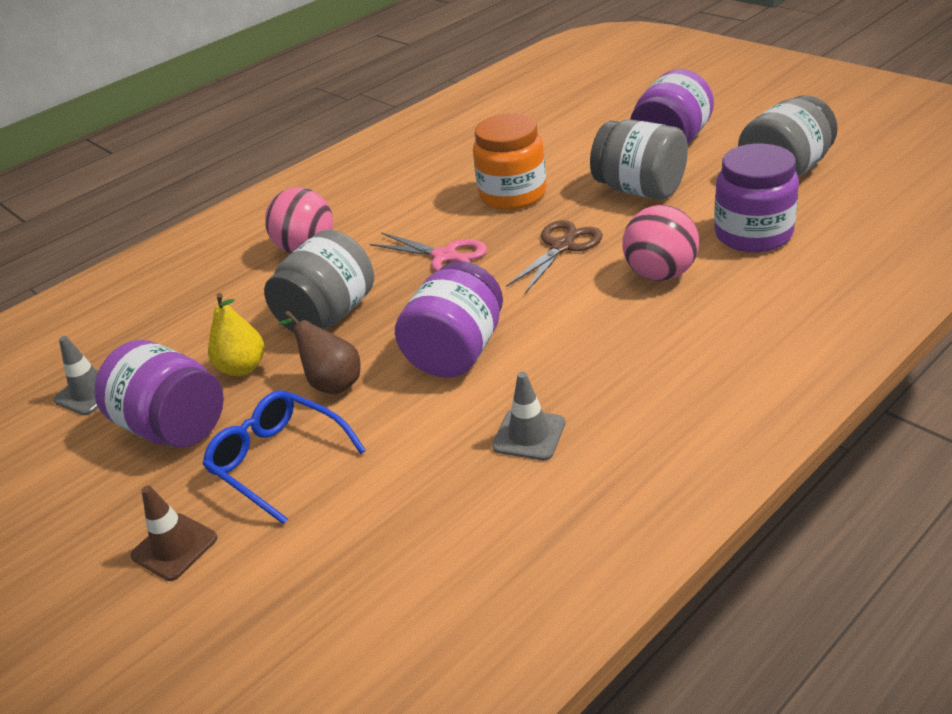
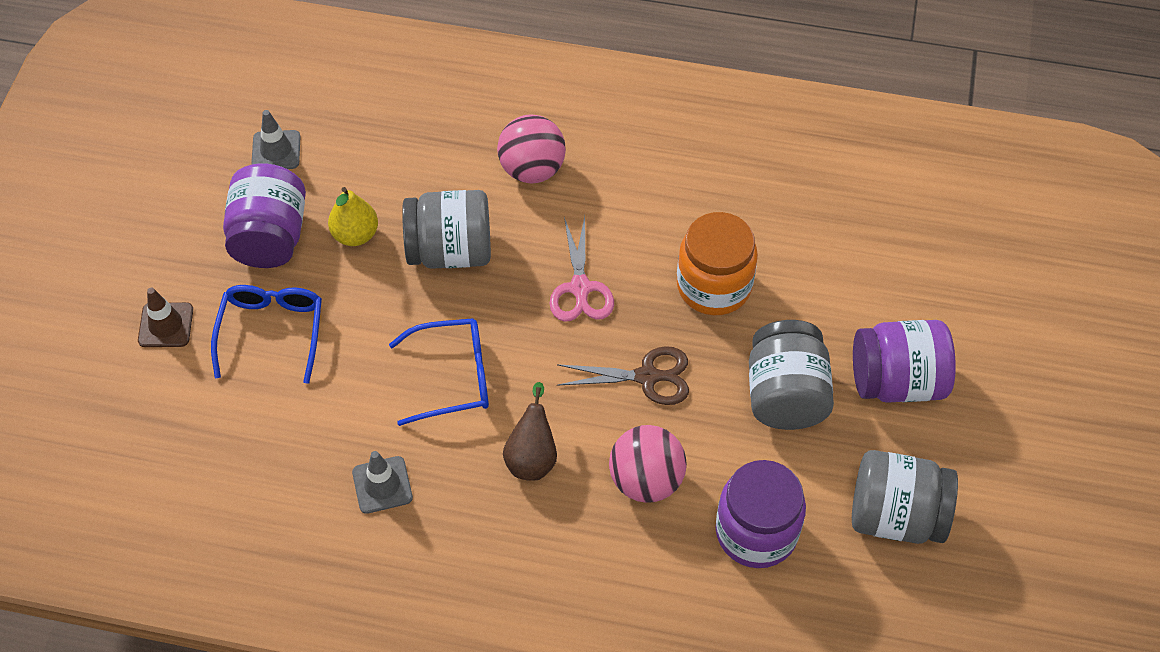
camera: 50 degrees right, 20 degrees up
brown pear [278,311,360,394] -> brown pear moved to [503,382,557,481]
purple jar [395,261,503,378] -> blue glasses [389,318,489,426]

